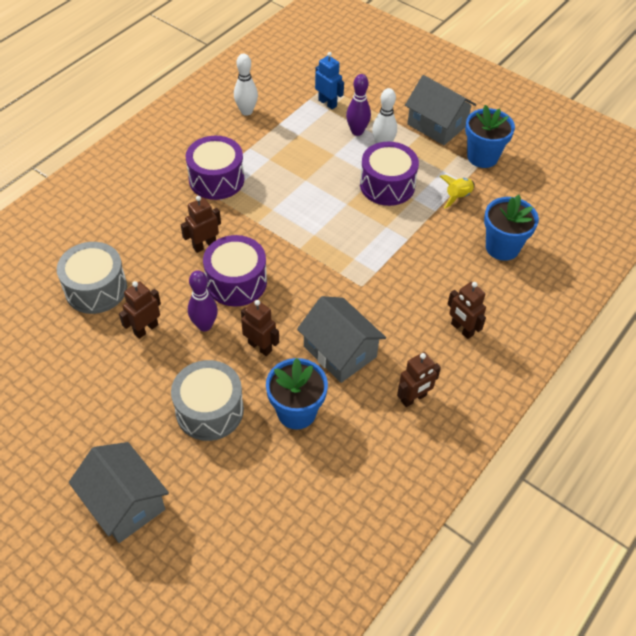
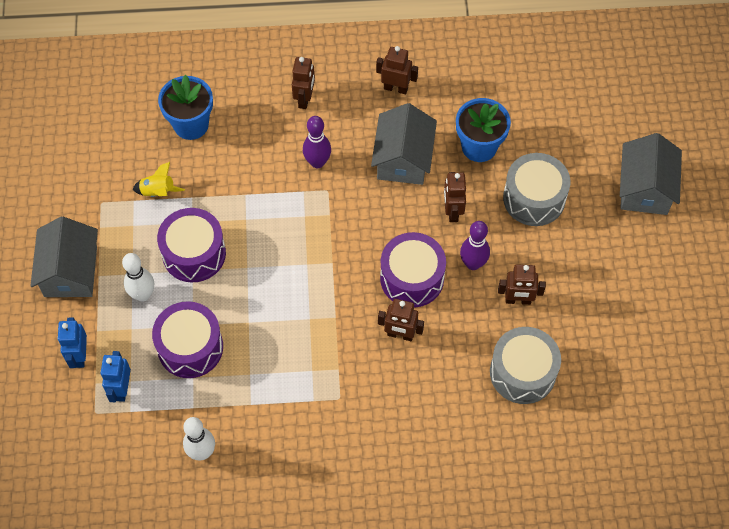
camera: 130 degrees left, 10 degrees up
purple drum [186,136,244,200] -> purple drum moved to [152,301,223,378]
purple bowling pin [346,74,371,136] -> purple bowling pin moved to [303,116,331,168]
blue flower pot [465,105,515,168] -> none
none -> blue robot [58,317,87,368]

